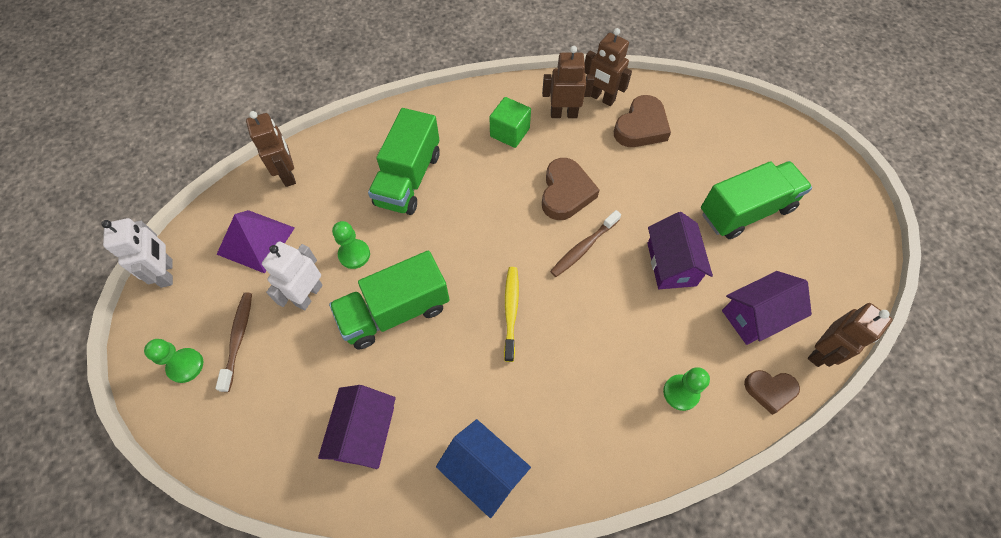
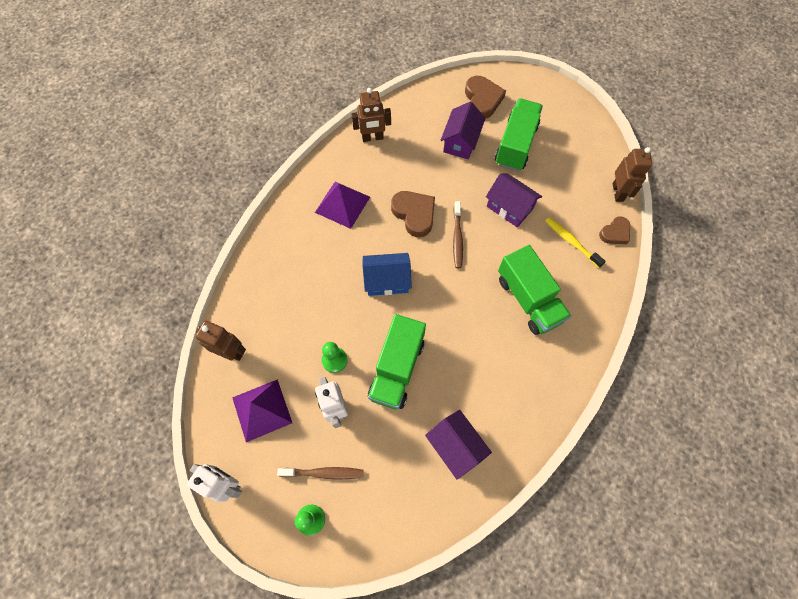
camera: 45 degrees left, 5 degrees up
brown toothbrush [215,292,252,392] -> brown toothbrush turned 135 degrees clockwise [277,467,364,480]
green truck [368,108,440,215] -> green truck moved to [498,245,571,335]
blue house [436,419,531,518] -> blue house moved to [362,253,412,296]
green cube [489,97,531,148] -> purple pyramid [315,182,370,229]
yellow toothbrush [504,267,519,362] -> yellow toothbrush moved to [545,217,606,268]
brown robot [542,46,595,118] -> none
brown heart [614,95,671,147] -> brown heart moved to [465,76,506,119]
green pawn [663,367,710,411] -> none
purple house [722,271,812,345] -> purple house moved to [441,101,485,159]

